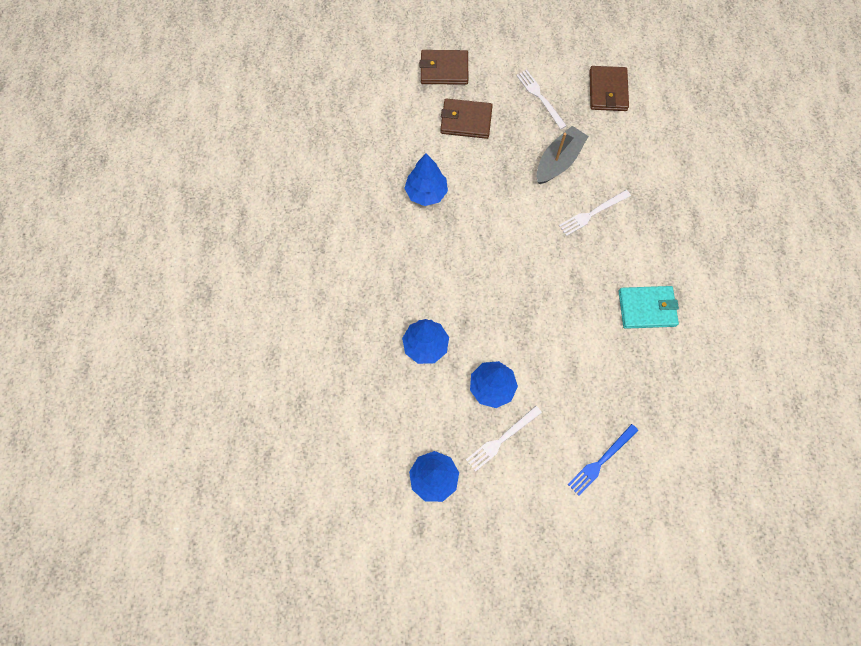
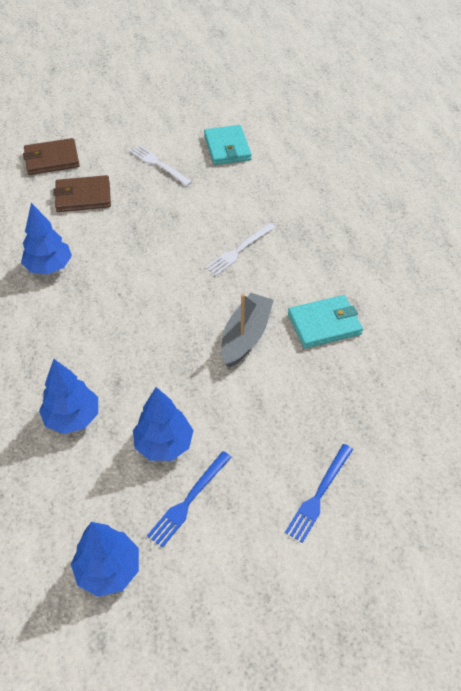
camera: 15 degrees left, 20 degrees down
white fork [466,406,542,472] -> blue fork [147,451,232,548]
grey boat [537,126,589,184] -> grey boat moved to [222,293,274,368]
brown wallet [589,66,629,111] -> turquoise wallet [204,125,252,165]

